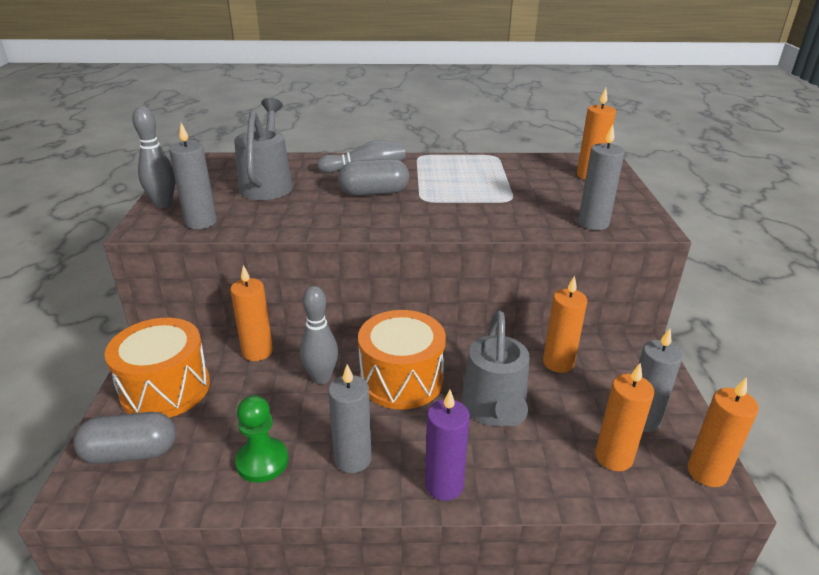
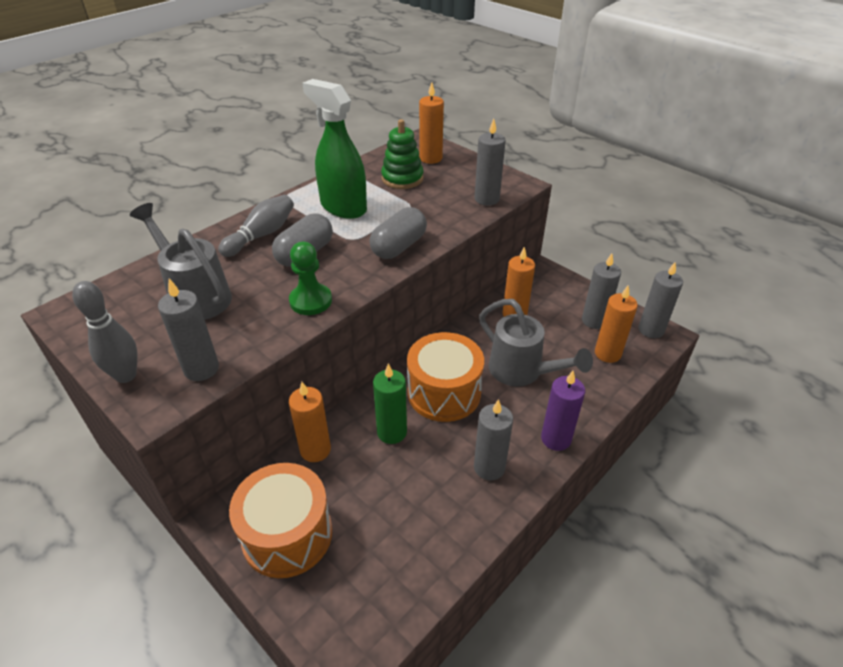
camera: 45 degrees left, 10 degrees up
grey capsule [73,412,176,464] -> grey capsule moved to [370,207,427,259]
green pawn [235,395,288,483] -> green pawn moved to [289,242,332,315]
grey bowling pin [300,286,338,384] -> green candle [373,363,407,444]
orange candle [688,377,759,487] -> grey candle [638,262,683,338]
none -> green spray bottle [302,79,367,219]
none -> green stacking toy [381,119,424,189]

